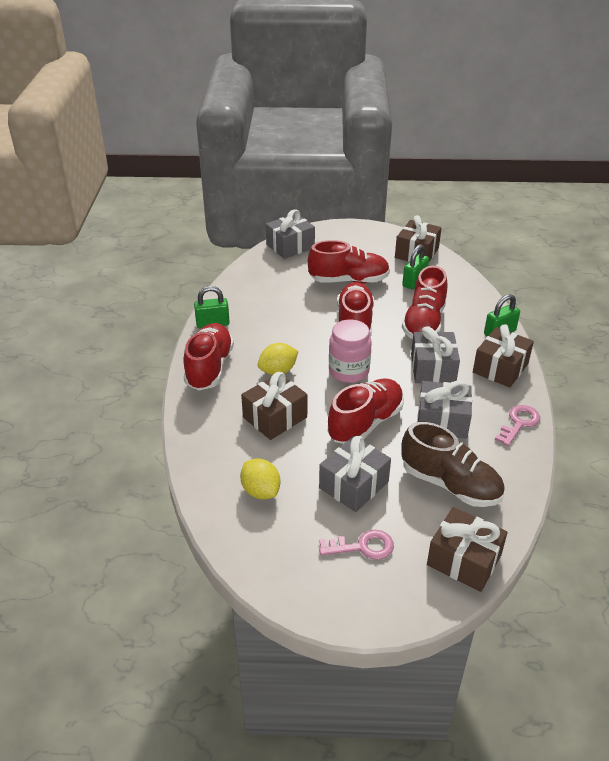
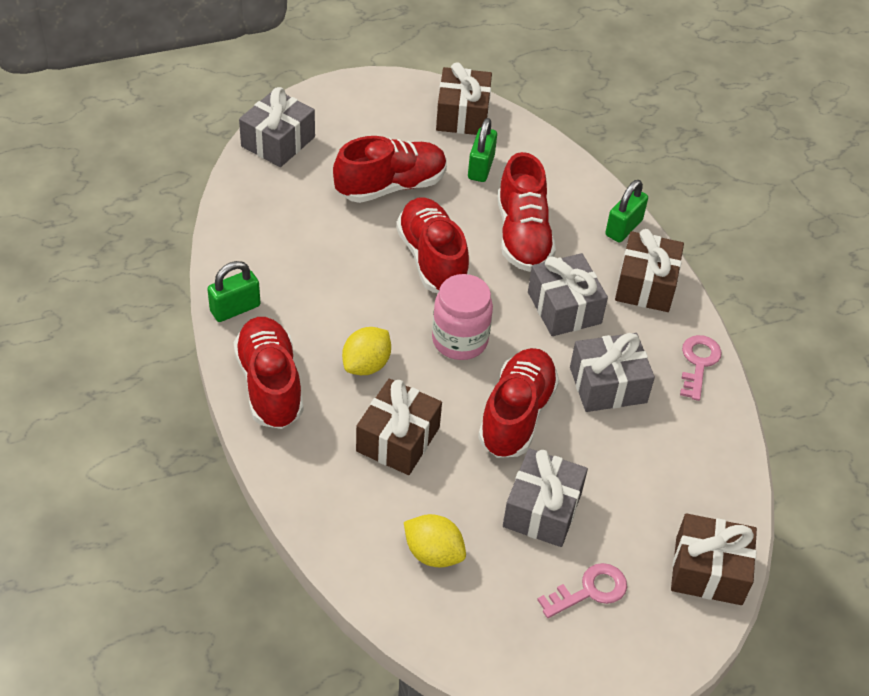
camera: 25 degrees left, 10 degrees up
brown shoe [401,422,505,507] -> none

